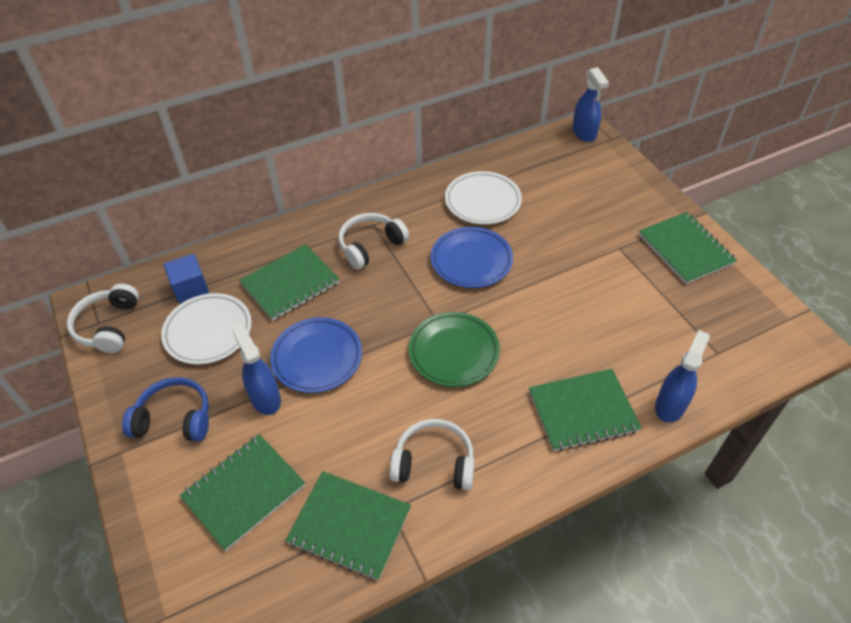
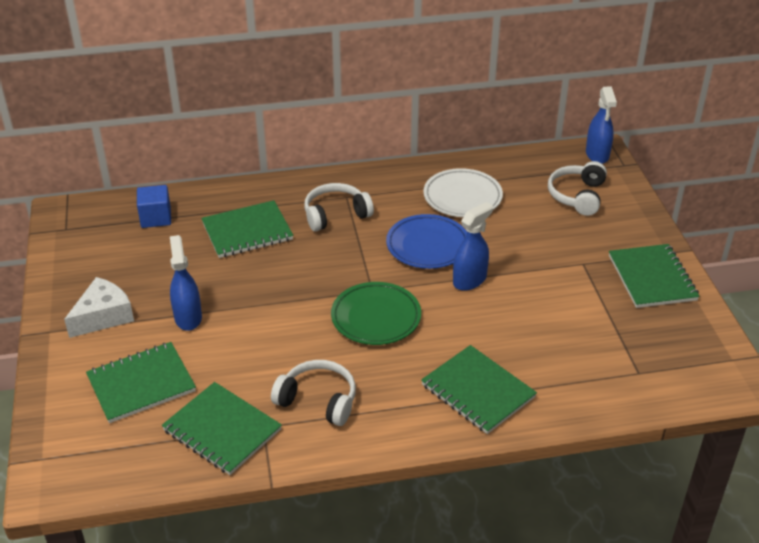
camera: 15 degrees right, 10 degrees down
white headphones [67,284,139,353] -> white headphones moved to [548,161,607,216]
blue headphones [122,377,209,442] -> white cheese [64,277,134,338]
white plate [161,293,252,365] -> none
blue plate [270,317,362,393] -> none
green notebook [529,369,642,451] -> green notebook turned 45 degrees clockwise [421,345,537,434]
blue spray bottle [655,330,710,423] -> blue spray bottle moved to [453,202,493,291]

